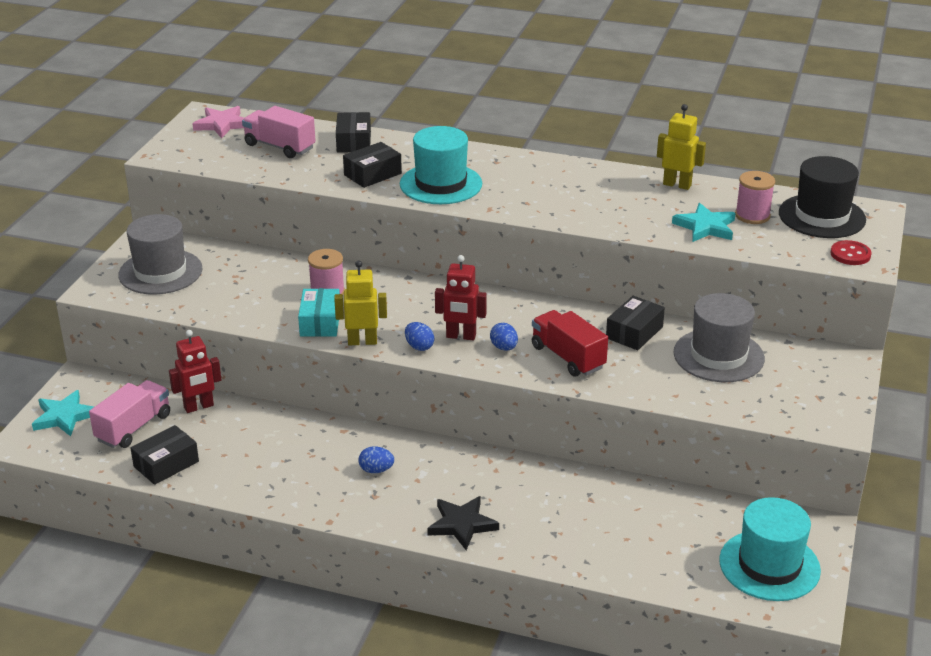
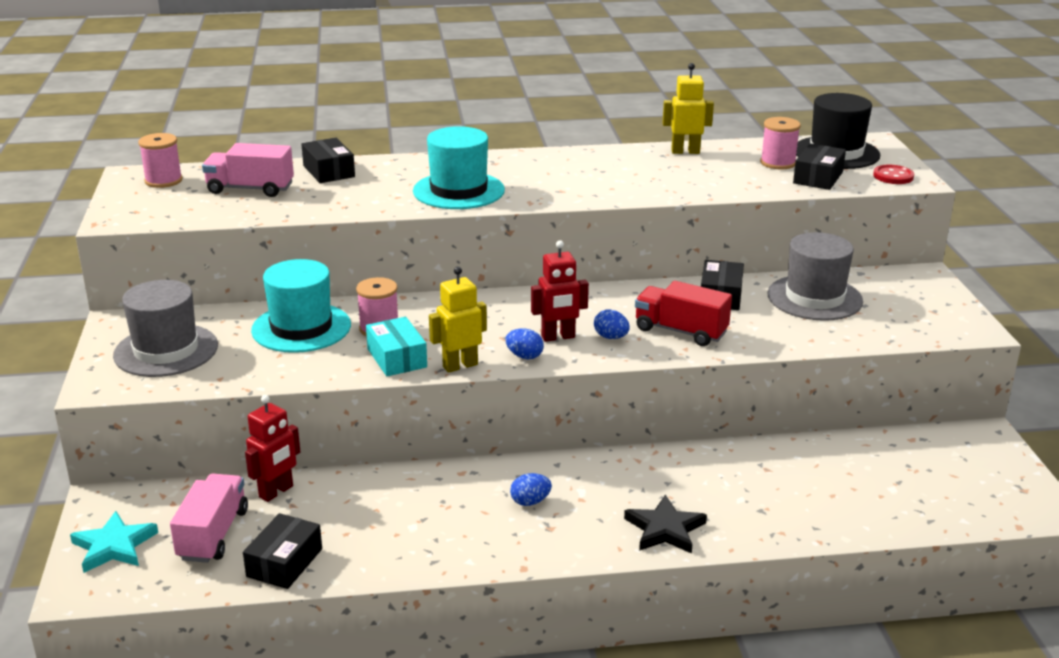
camera: 25 degrees left, 5 degrees down
pink star [192,106,244,138] -> pink spool [138,133,183,188]
black box [343,142,402,188] -> black box moved to [793,143,846,190]
turquoise star [672,203,736,242] -> none
turquoise hat [719,497,821,601] -> turquoise hat moved to [251,259,351,353]

